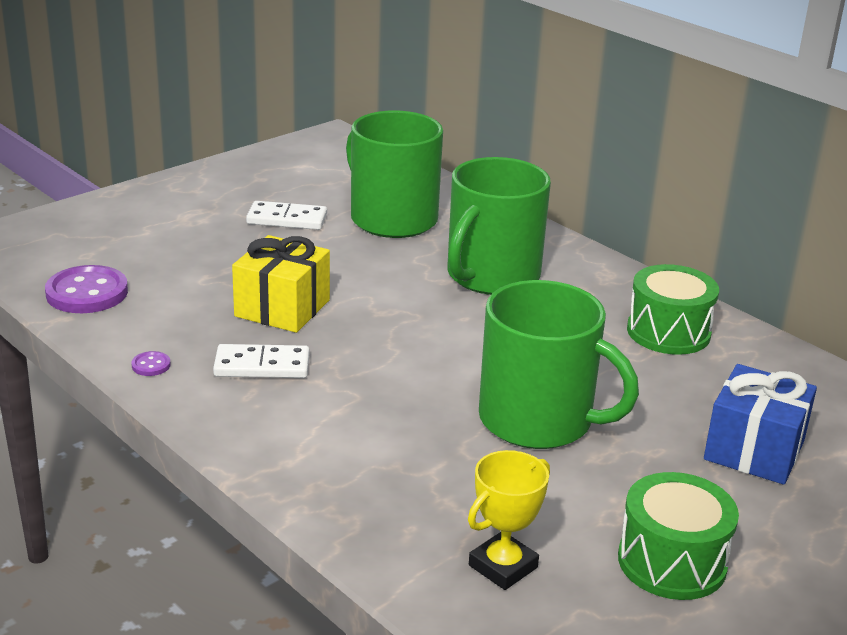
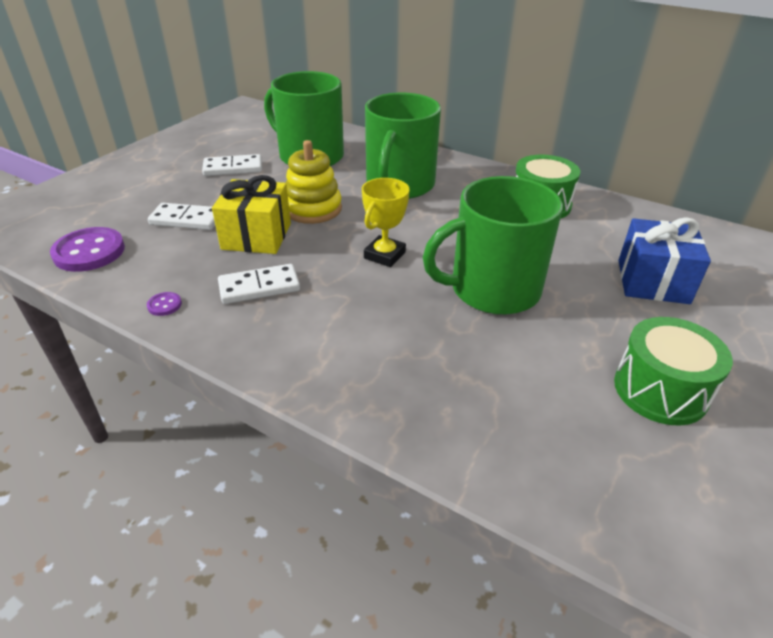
camera: 15 degrees left, 10 degrees up
yellow trophy [468,450,550,590] -> yellow trophy moved to [362,178,410,267]
green mug [479,280,639,449] -> green mug turned 150 degrees clockwise [423,176,563,315]
none -> white domino [148,203,215,230]
none -> yellow stacking toy [285,140,342,224]

